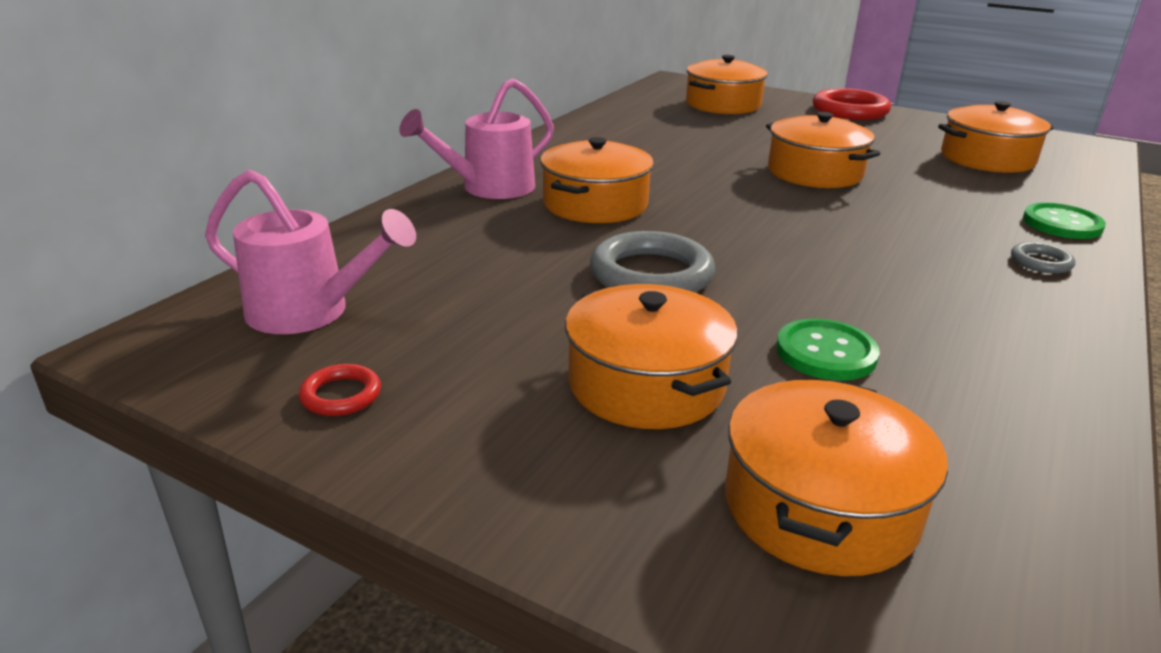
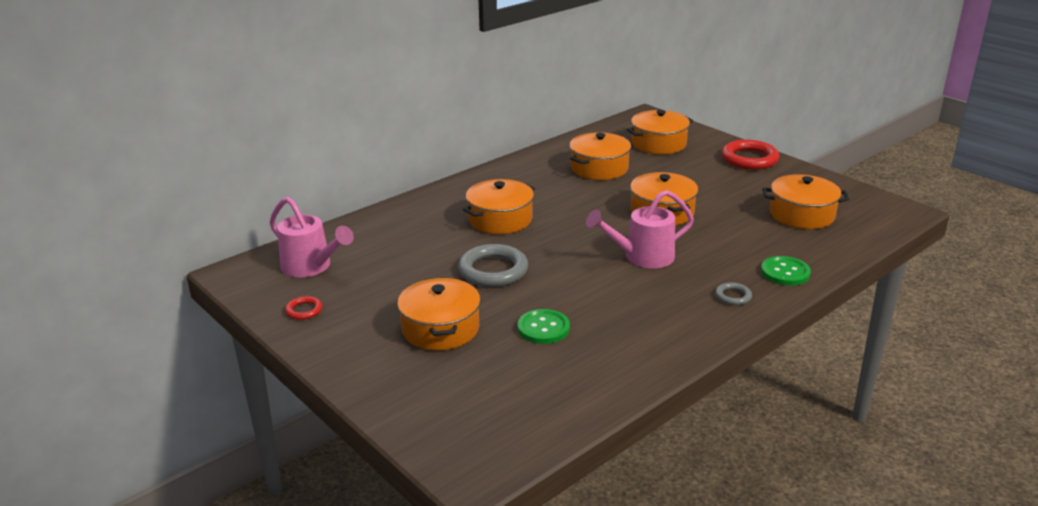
camera: 20 degrees right, 0 degrees up
pink watering can [399,78,554,199] -> pink watering can moved to [586,190,694,268]
orange pot [725,379,948,576] -> orange pot moved to [569,132,631,180]

